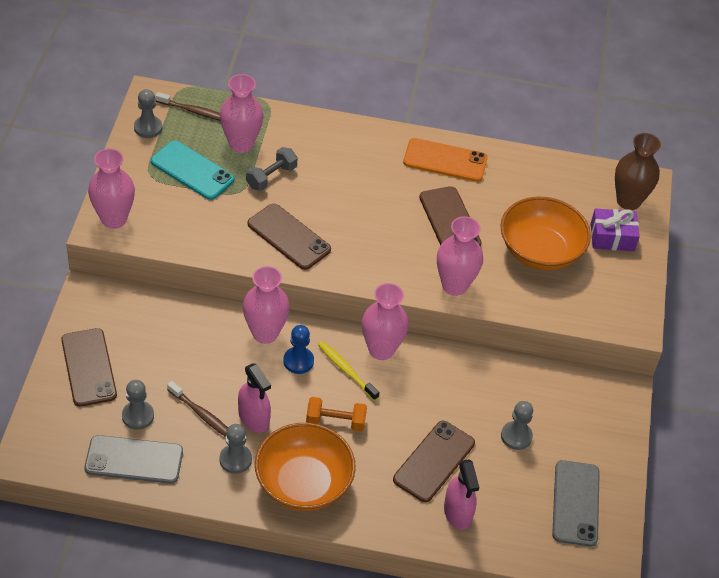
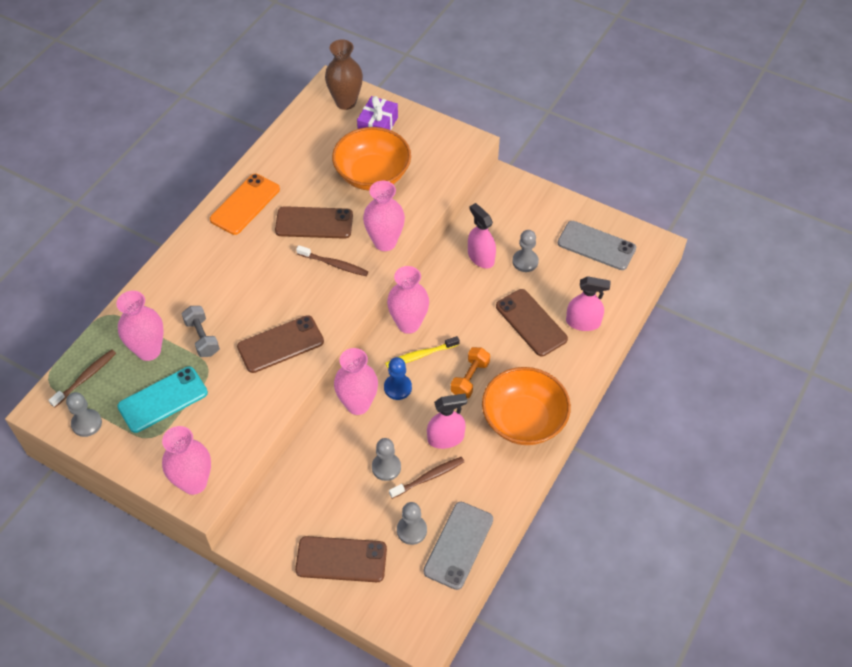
camera: 65 degrees left, 5 degrees up
grey pawn [219,424,252,474] -> grey pawn moved to [372,438,401,481]
none -> brown toothbrush [296,245,368,276]
none -> pink spray bottle [468,203,496,269]

